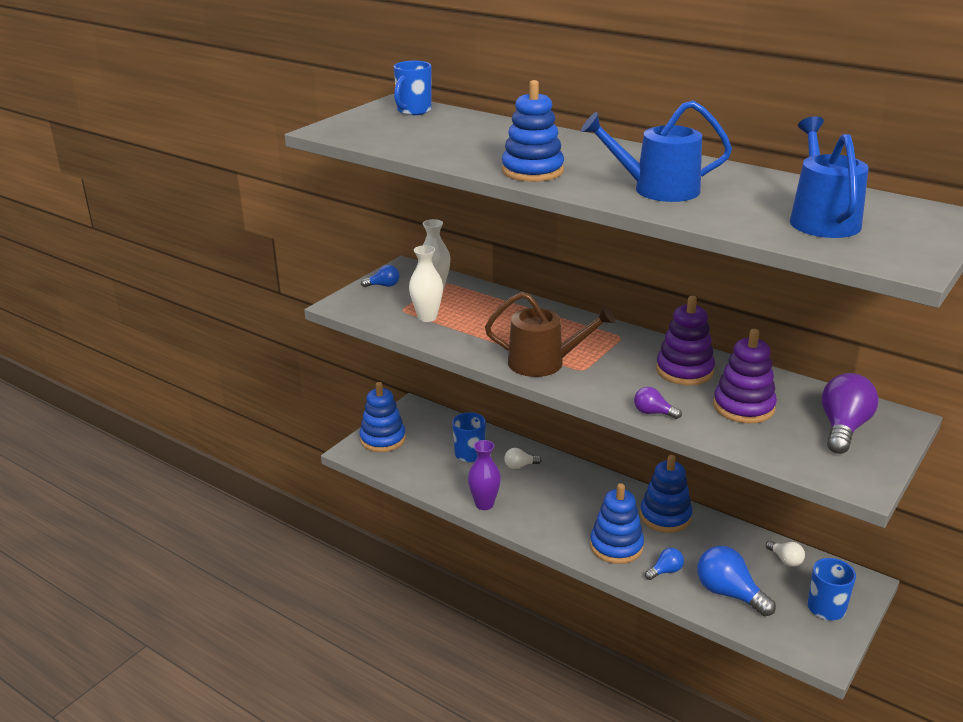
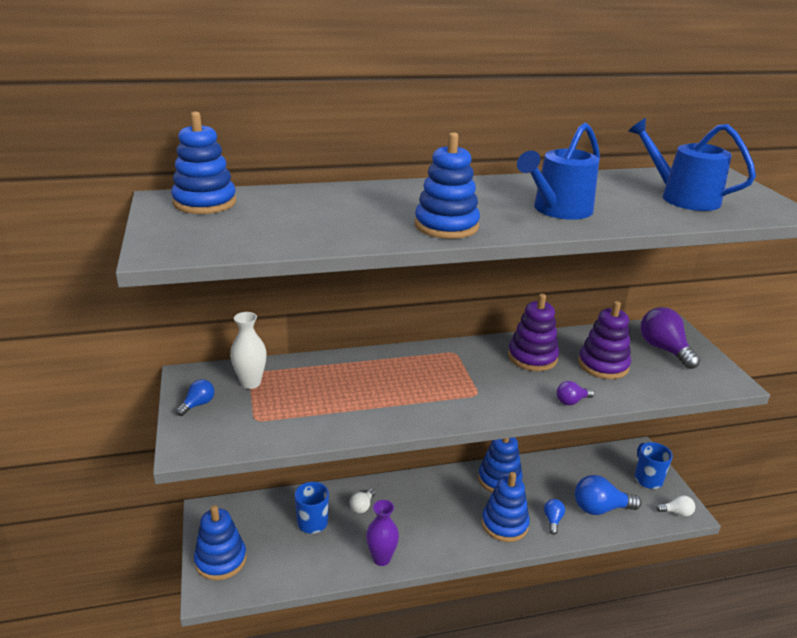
camera: 50 degrees left, 0 degrees up
blue mug [394,61,432,115] -> blue stacking toy [171,112,236,214]
white vase [409,245,443,322] -> none
brown watering can [485,292,615,377] -> none
white light bulb [766,541,805,567] -> white light bulb moved to [656,496,695,517]

